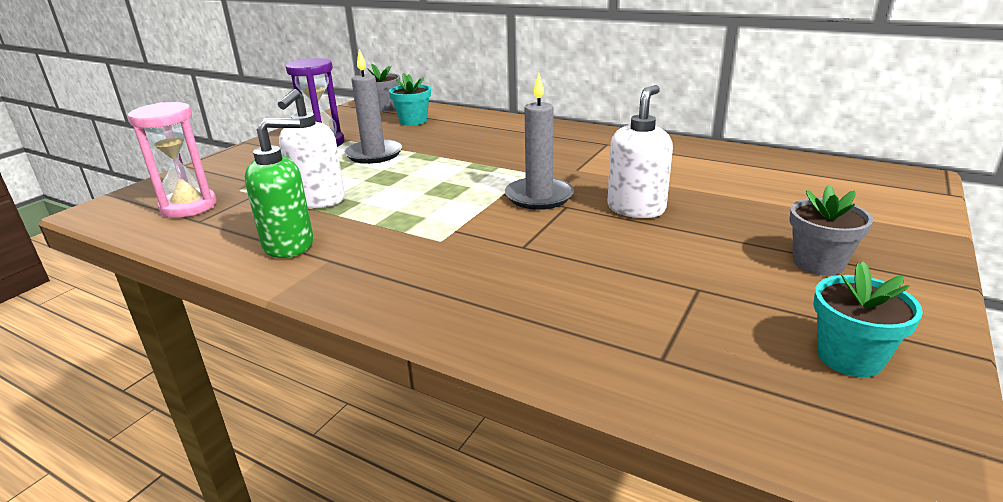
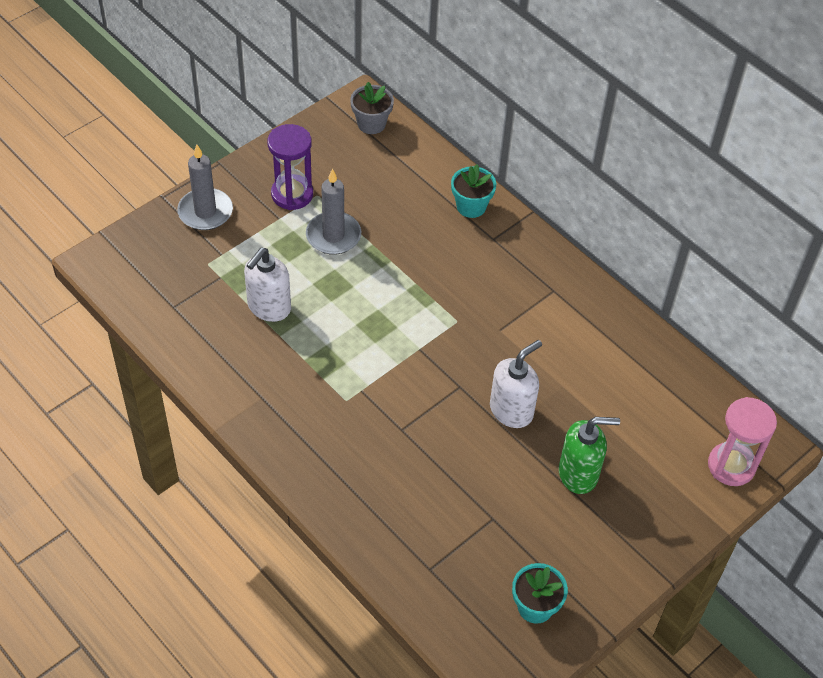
camera: 15 degrees right, 25 degrees up
pink hourglass [128,102,217,218] -> pink hourglass moved to [708,397,777,486]
green soap dispenser [245,118,313,258] -> green soap dispenser moved to [559,417,620,494]
turquoise flower pot [389,73,431,126] -> turquoise flower pot moved to [451,164,496,218]
grey candle [505,73,574,210] -> grey candle moved to [177,144,233,230]
grey flower pot [789,185,873,276] -> none

